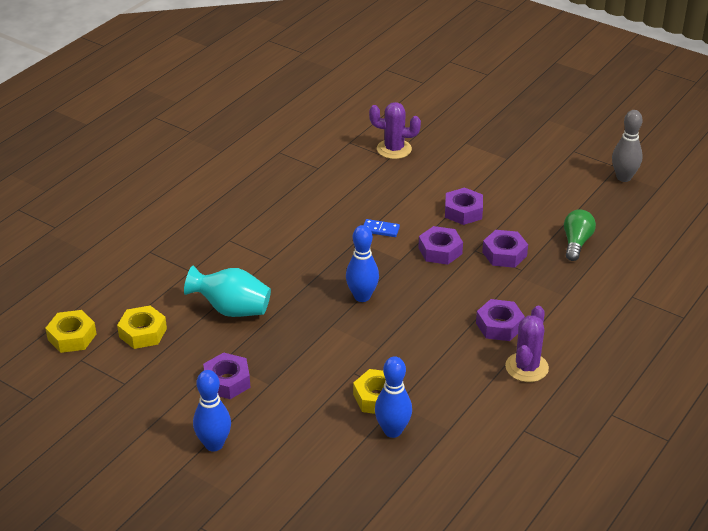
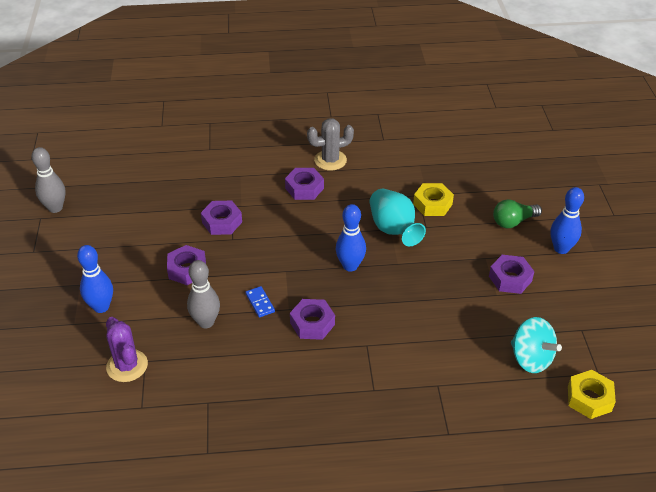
camera: 130 degrees left, 5 degrees up
yellow nut [117,306,167,349] -> turquoise spinning top [511,317,562,373]
turquoise vase [184,265,271,317] -> turquoise vase moved to [370,189,426,246]
blue bowling pin [375,356,412,438] -> blue bowling pin moved to [77,245,113,313]
purple nut [418,226,463,265] -> purple nut moved to [290,299,335,340]
purple cactus [505,305,549,382] -> grey cactus [307,118,354,171]
green light bulb [564,209,596,261] -> green light bulb moved to [493,199,542,228]
none -> grey bowling pin [187,260,220,328]

